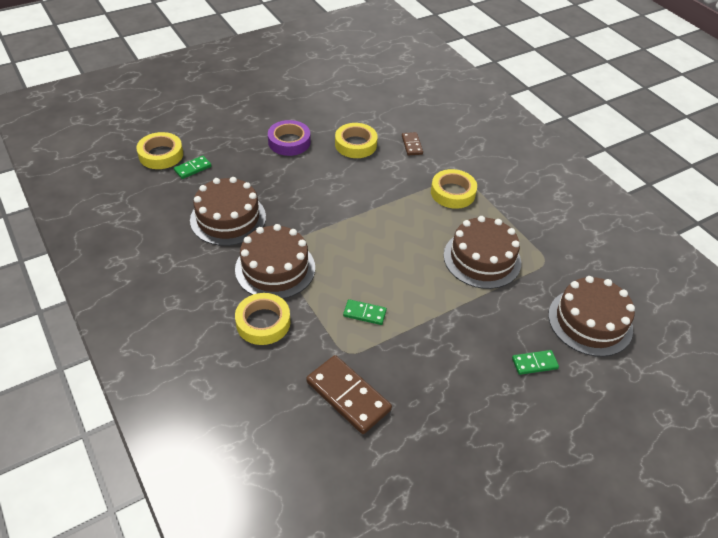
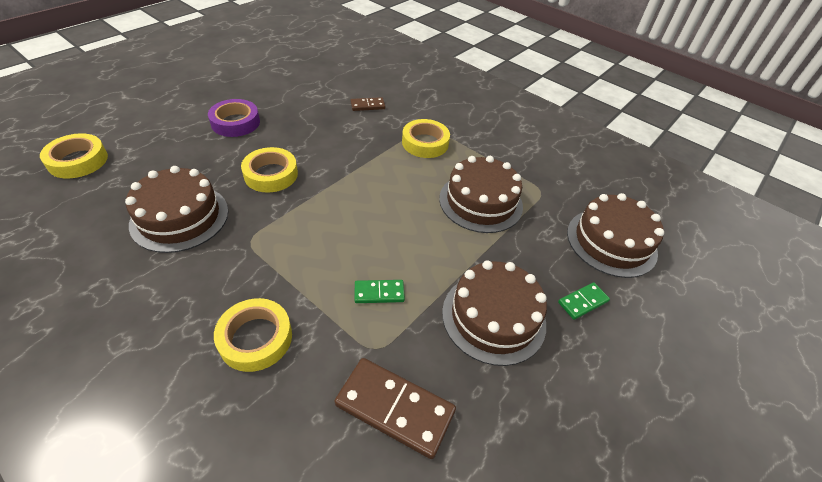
camera: 20 degrees left, 0 degrees up
green domino [174,156,212,179] -> none
brown cake [235,224,315,299] -> brown cake moved to [442,260,547,366]
yellow tape [335,123,378,158] -> yellow tape moved to [241,147,298,193]
brown domino [402,132,423,156] -> brown domino turned 75 degrees counterclockwise [351,97,385,111]

